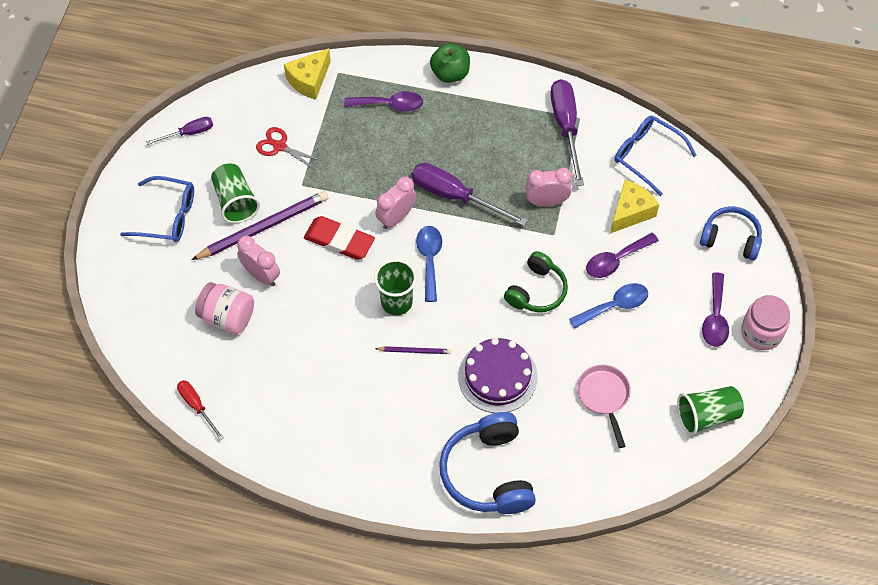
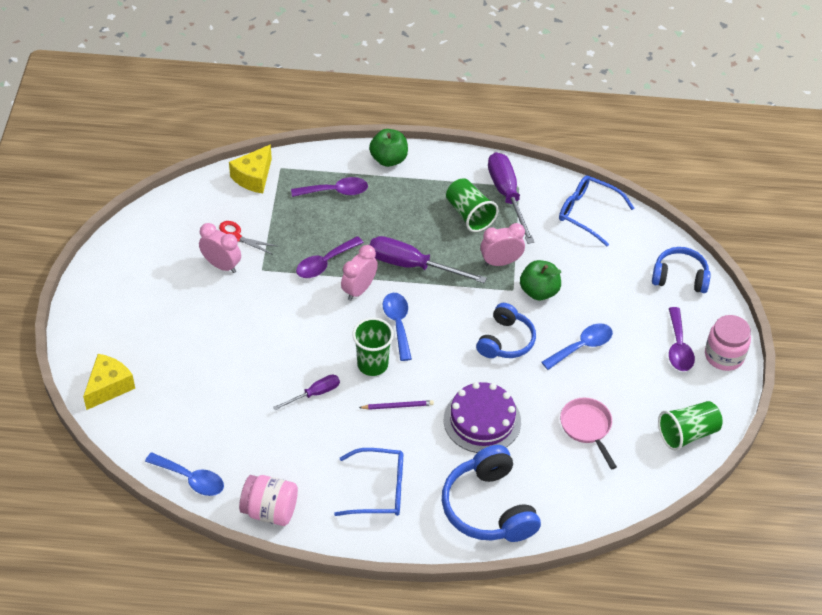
camera: 10 degrees left, 10 degrees down
blue glasses [120,176,194,242] -> blue glasses moved to [334,448,403,516]
purple screwdriver [146,117,213,145] -> purple screwdriver moved to [273,374,340,410]
red screwdriver [177,380,224,440] -> blue spoon [145,452,224,496]
purple pencil [191,191,328,260] -> none
pink jar [195,282,254,334] -> pink jar moved to [239,475,298,526]
green cup [211,164,260,223] -> green cup moved to [446,178,498,232]
pink clock [237,236,280,286] -> pink clock moved to [199,223,241,273]
red eraser [304,216,375,260] -> none
green headphones [504,251,568,312] -> blue headphones [476,303,536,358]
purple spoon [586,233,659,278] -> purple spoon moved to [296,236,364,278]
yellow cheese [610,180,659,233] -> yellow cheese moved to [83,354,135,410]
none -> green apple [520,260,561,300]

